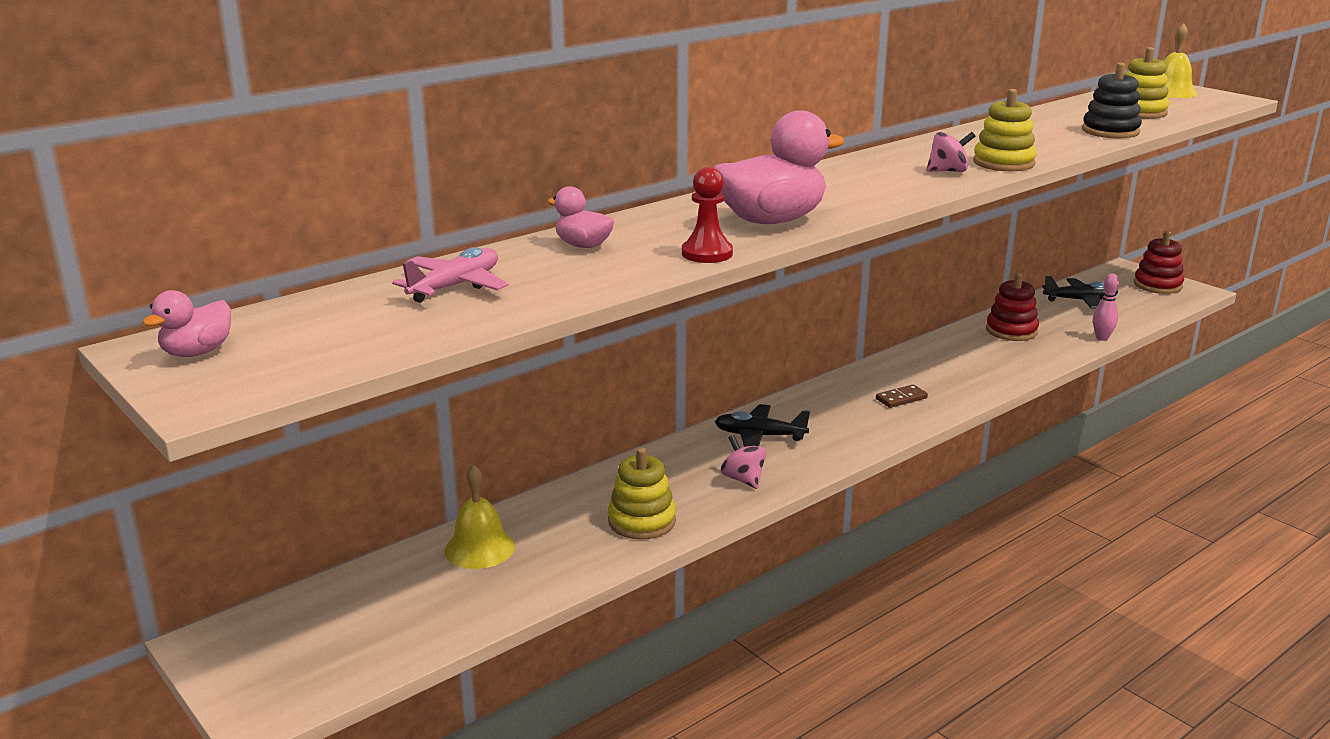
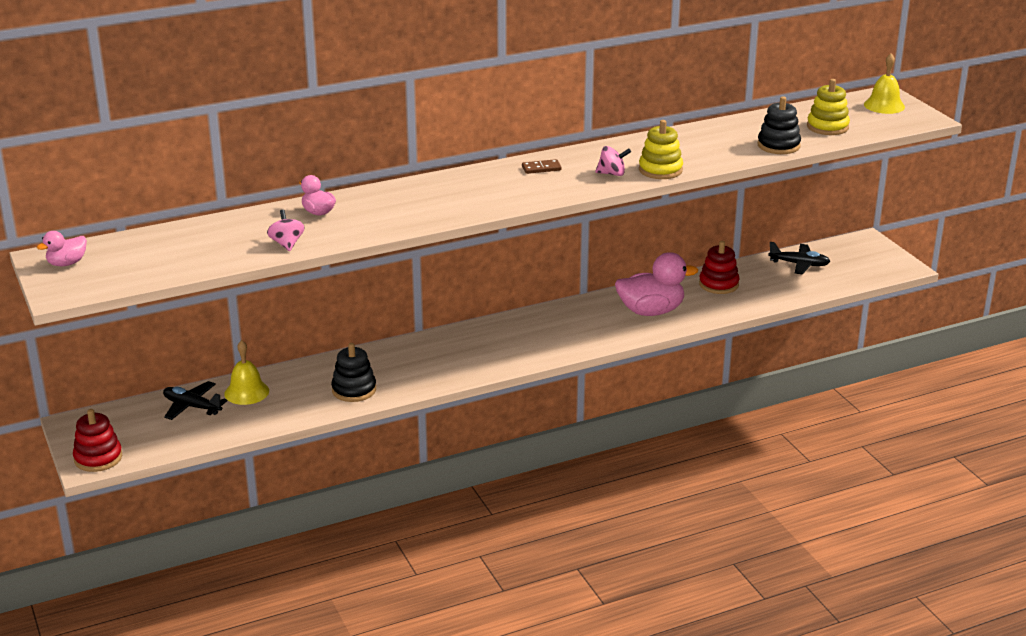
camera: 15 degrees right, 5 degrees up
pink plane [392,247,509,303] -> none
yellow stacking toy [608,447,676,540] -> black stacking toy [331,343,376,402]
red pawn [682,167,733,263] -> none
pink duck [714,110,845,224] -> pink duck moved to [615,252,698,316]
black plane [715,404,810,447] -> black plane moved to [163,381,227,420]
pink spinning top [721,435,766,489] -> pink spinning top moved to [267,210,305,251]
brown domino [876,385,928,408] -> brown domino moved to [522,159,562,174]
pink bowling pin [1093,274,1119,341] -> none
red stacking toy [1134,231,1184,294] -> red stacking toy moved to [73,409,122,472]

